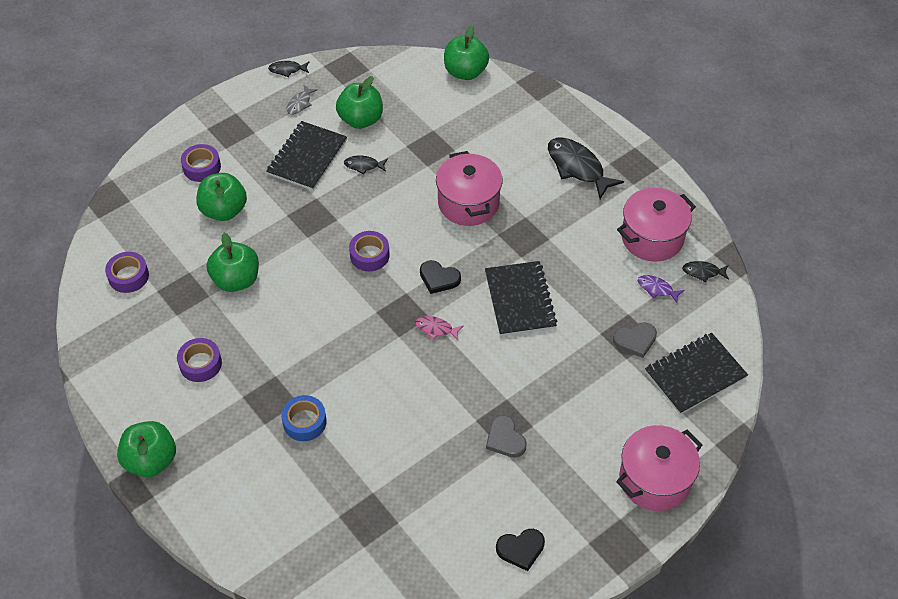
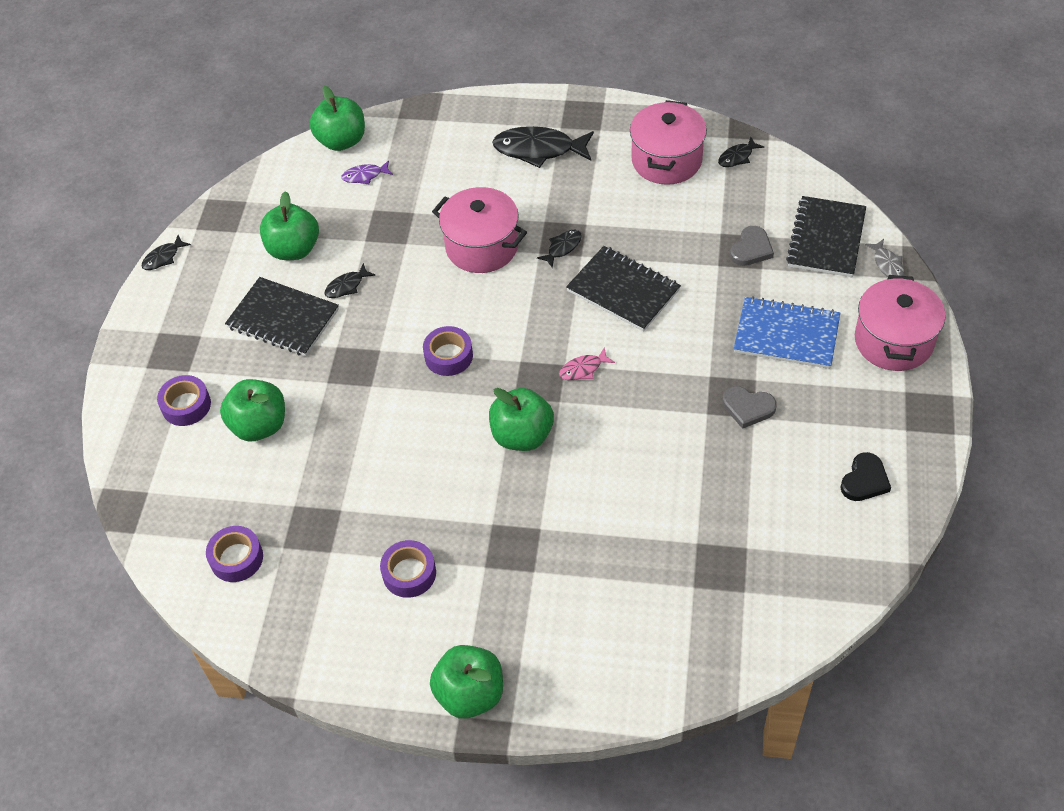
camera: 40 degrees left, 0 degrees up
green apple [207,233,259,292] -> green apple moved to [489,388,554,451]
black notebook [266,121,347,190] -> black notebook turned 45 degrees counterclockwise [225,277,339,356]
blue tape [281,395,327,441] -> none
grey fish [287,85,317,115] -> grey fish moved to [865,239,904,277]
black heart [420,260,461,294] -> none
purple fish [638,275,684,303] -> purple fish moved to [341,161,393,184]
none -> black fish [537,230,582,268]
none -> blue notebook [734,296,840,369]

